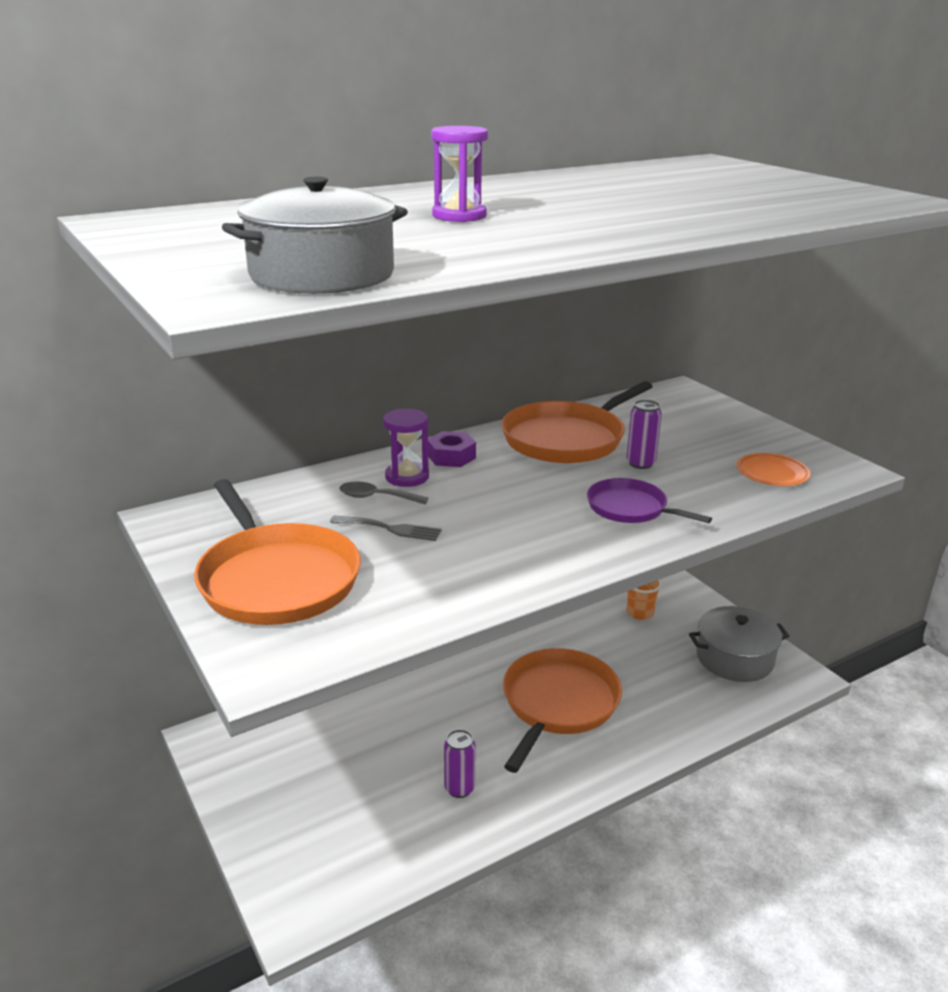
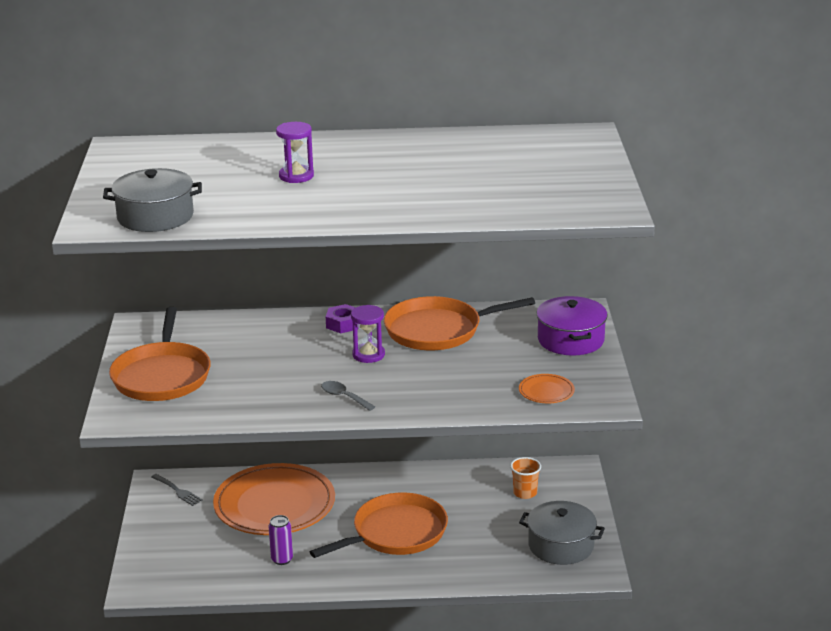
camera: 30 degrees right, 0 degrees up
grey fork [330,516,441,541] -> grey fork moved to [151,474,203,506]
grey spoon [339,482,428,504] -> grey spoon moved to [321,381,375,411]
purple hourglass [383,409,429,487] -> purple hourglass moved to [351,305,385,363]
purple pan [587,478,712,523] -> none
purple can [627,400,662,469] -> none
none -> orange plate [213,463,335,535]
none -> purple pot [537,296,607,356]

